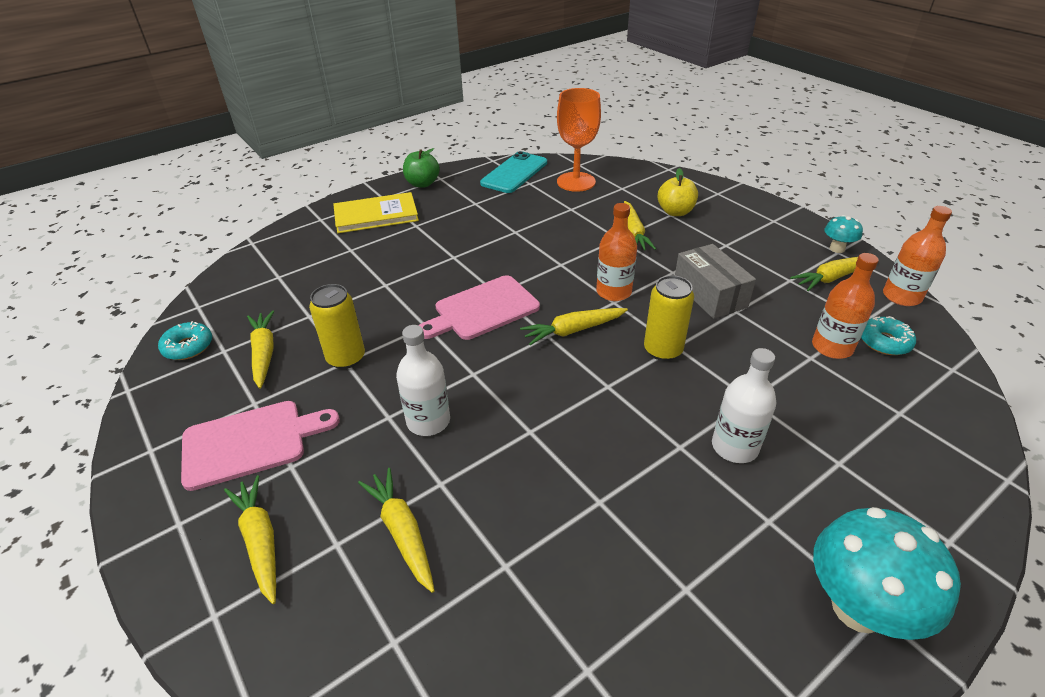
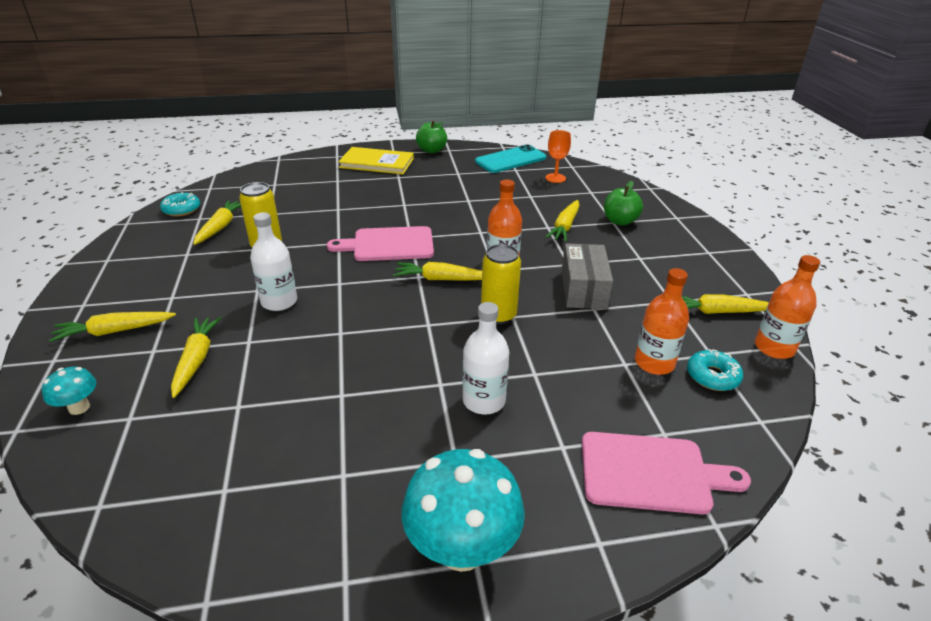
camera: 25 degrees right, 5 degrees down
pink cutting board [181,401,340,491] -> pink cutting board moved to [582,432,751,514]
yellow carrot [224,475,276,604] -> yellow carrot turned 105 degrees counterclockwise [49,312,176,342]
orange goblet [557,88,601,192] -> orange goblet [545,130,571,183], size x0.57
yellow apple [658,168,698,216] -> green apple [604,181,643,226]
turquoise mushroom [825,215,863,253] -> turquoise mushroom moved to [42,367,96,415]

